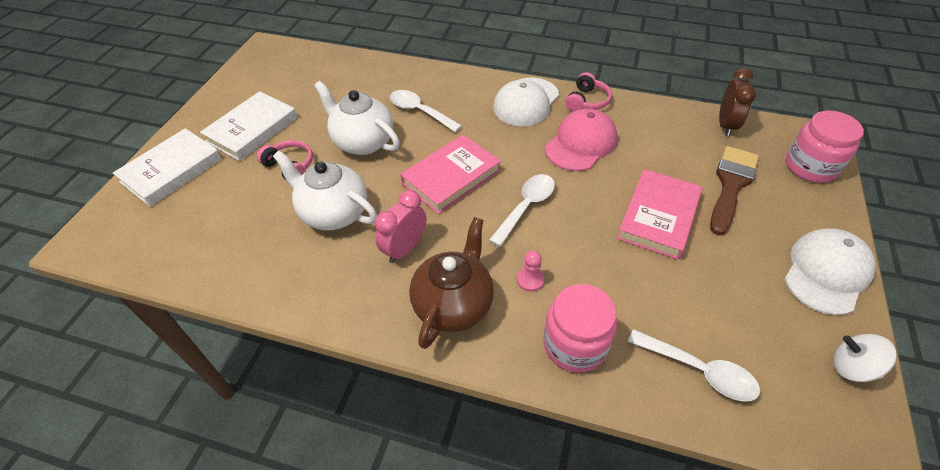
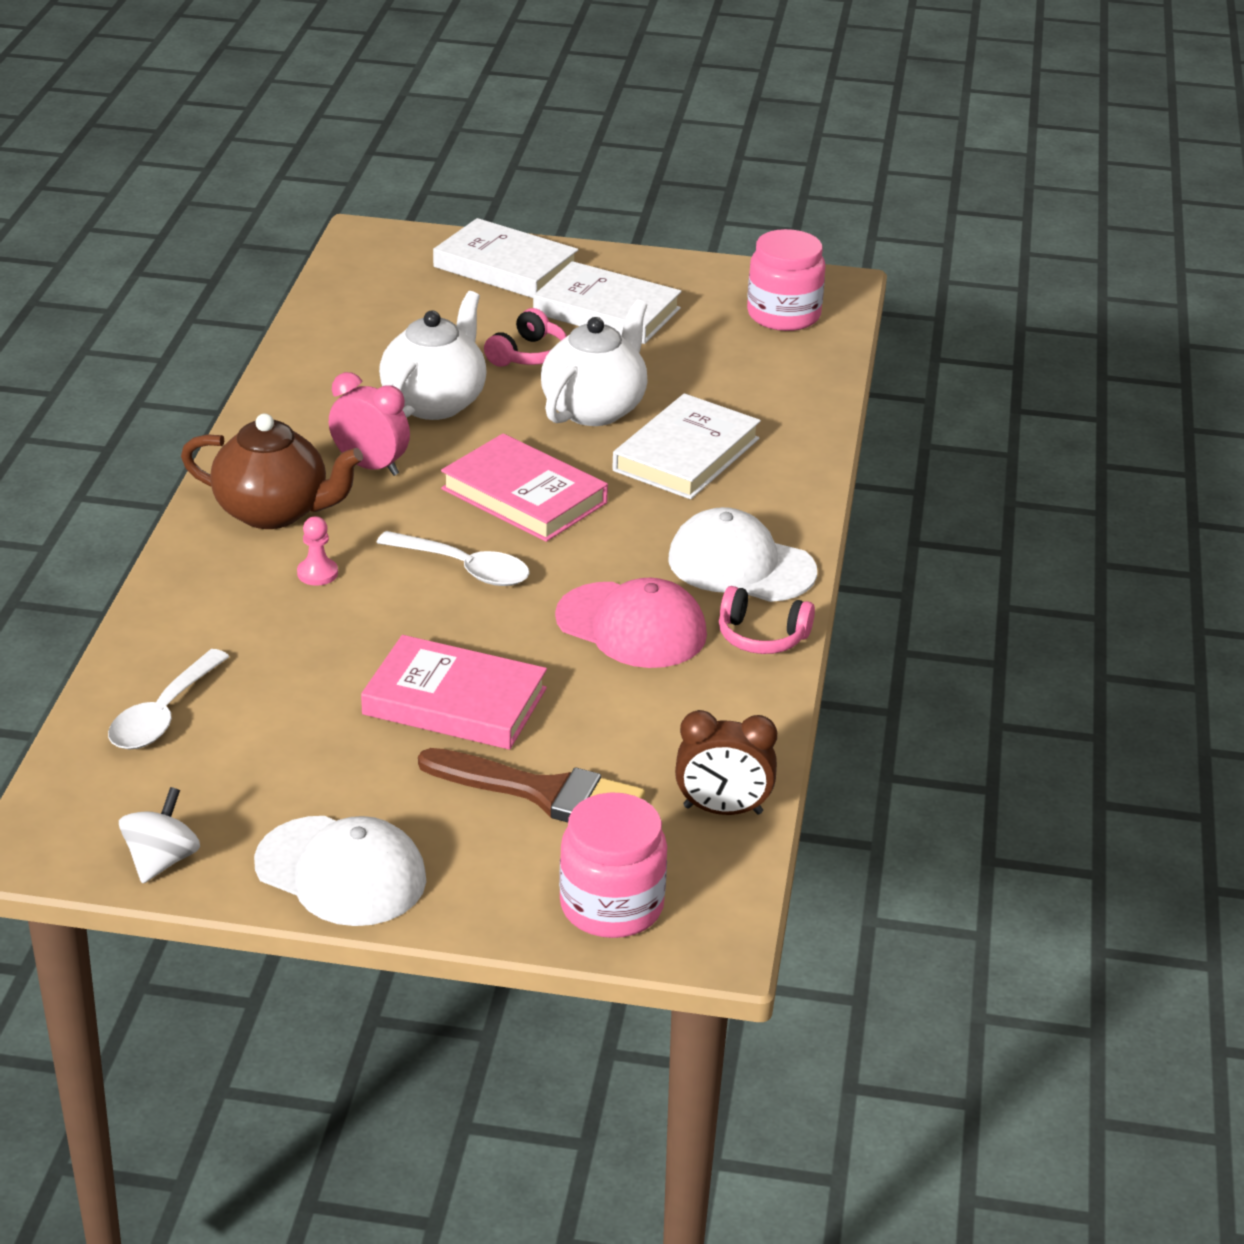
camera: 80 degrees right, 15 degrees down
white spoon [390,90,462,132] -> white book [612,393,761,499]
pink jar [543,284,617,373] -> pink jar moved to [747,229,826,331]

